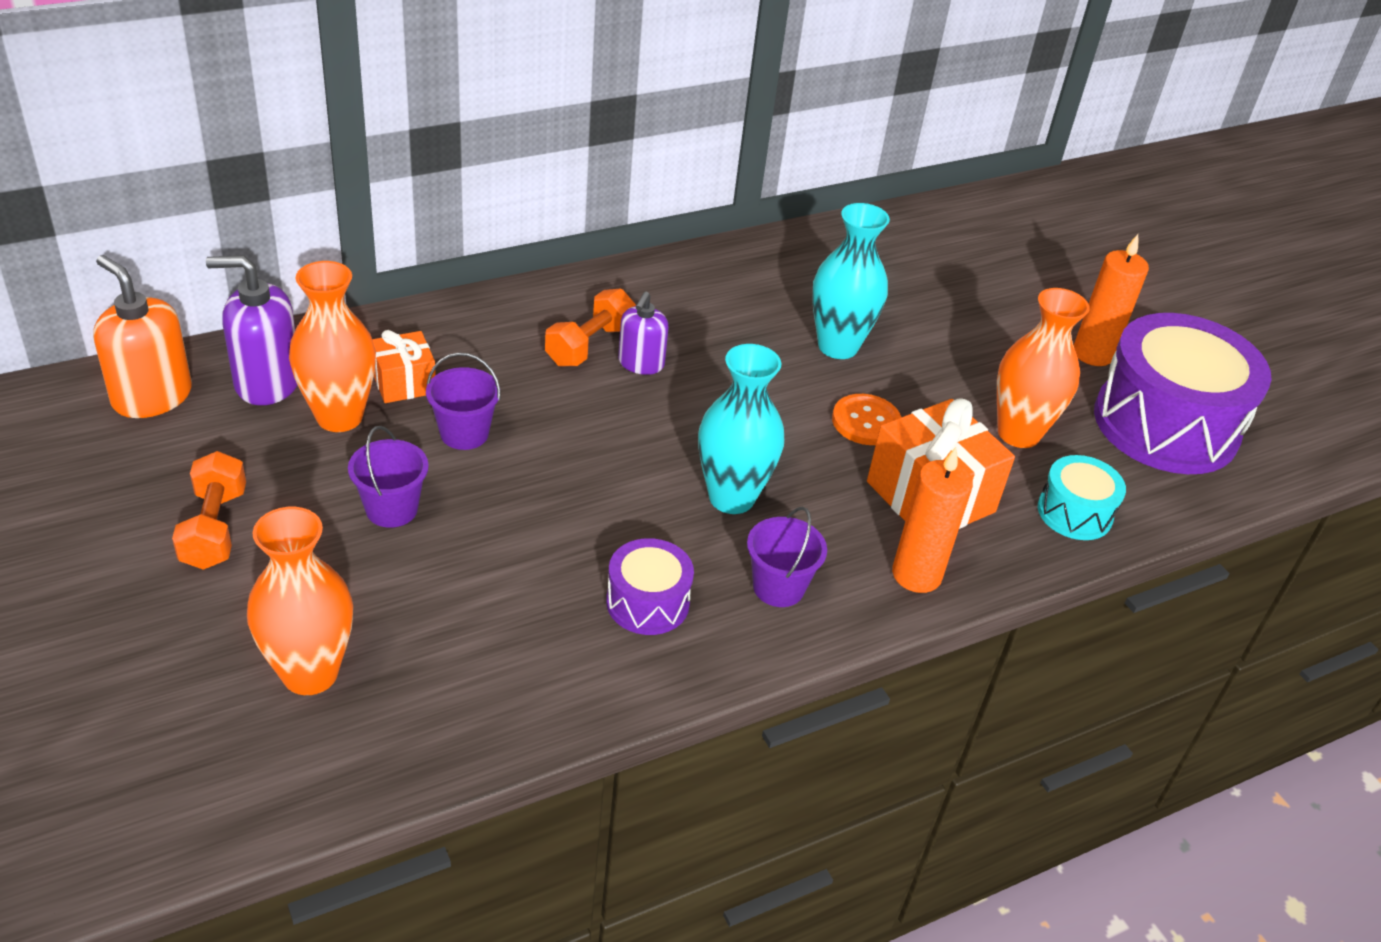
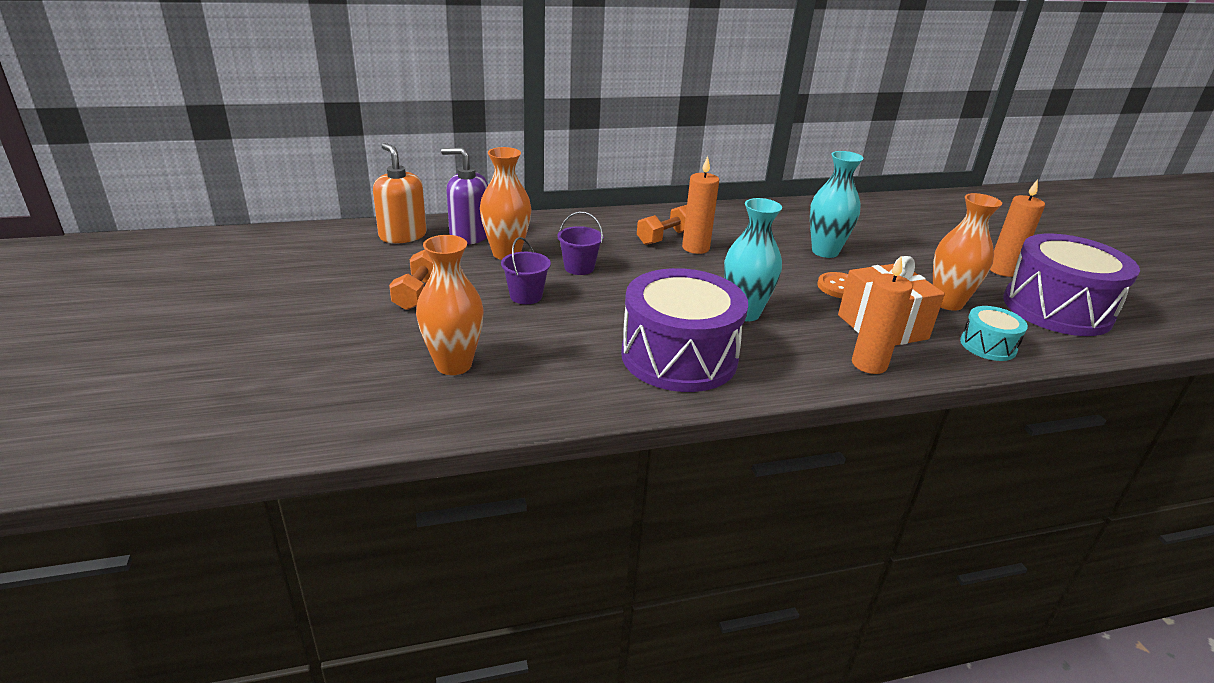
camera: 15 degrees right, 10 degrees down
orange gift [372,330,436,403] -> none
purple drum [606,538,694,635] -> purple drum [621,268,748,392], size x2.08
purple soap dispenser [618,292,669,375] -> orange candle [682,156,719,254]
purple bucket [747,507,827,607] -> none

